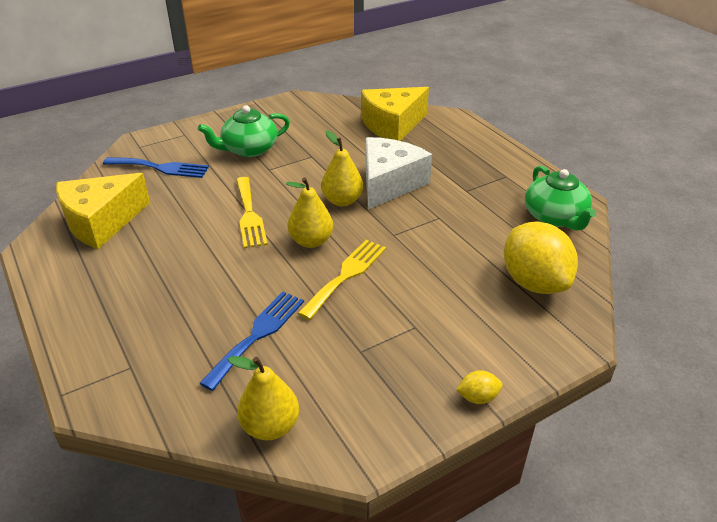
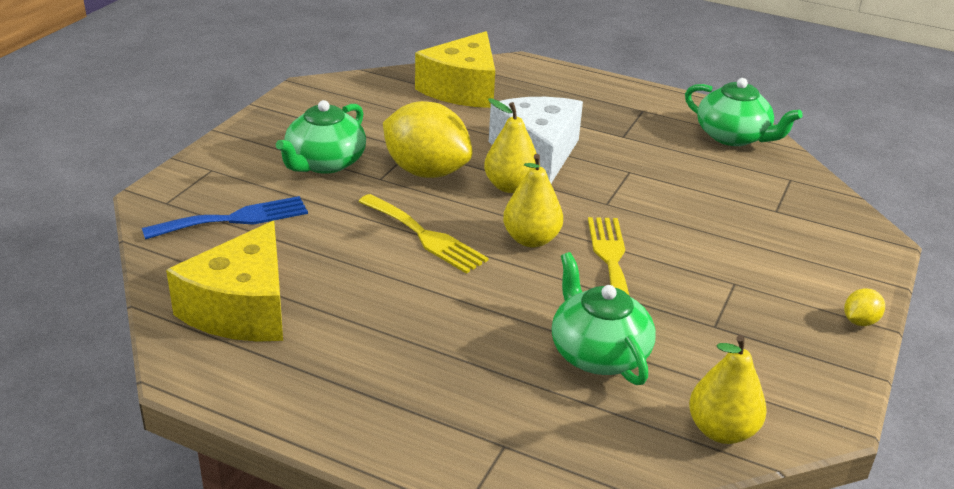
camera: 35 degrees left, 5 degrees down
blue fork [199,291,304,391] -> green teapot [552,252,656,385]
yellow lemon [504,221,578,294] -> yellow lemon moved to [383,101,473,178]

